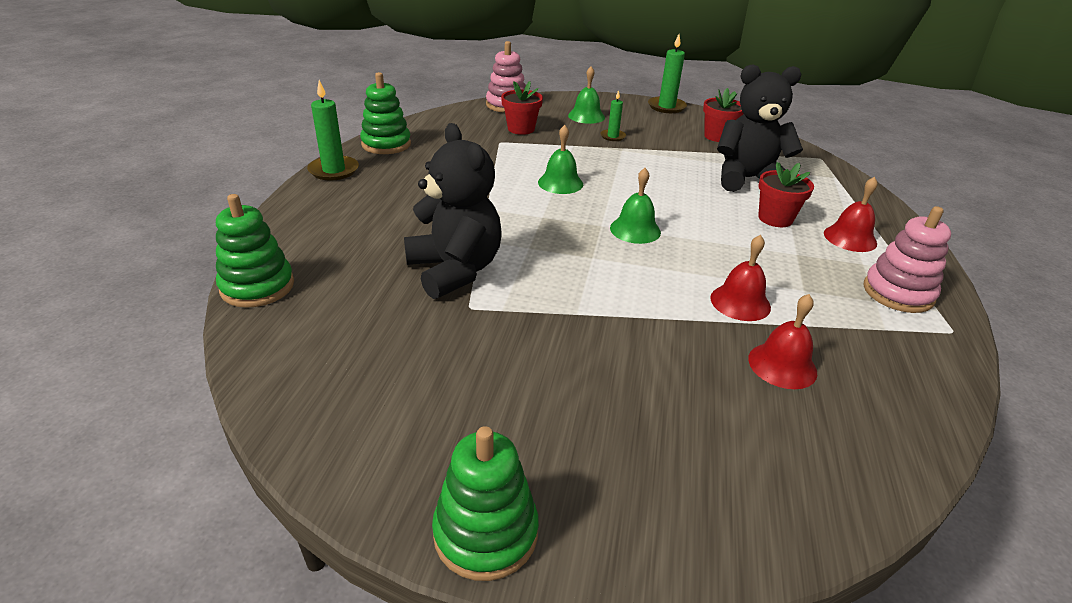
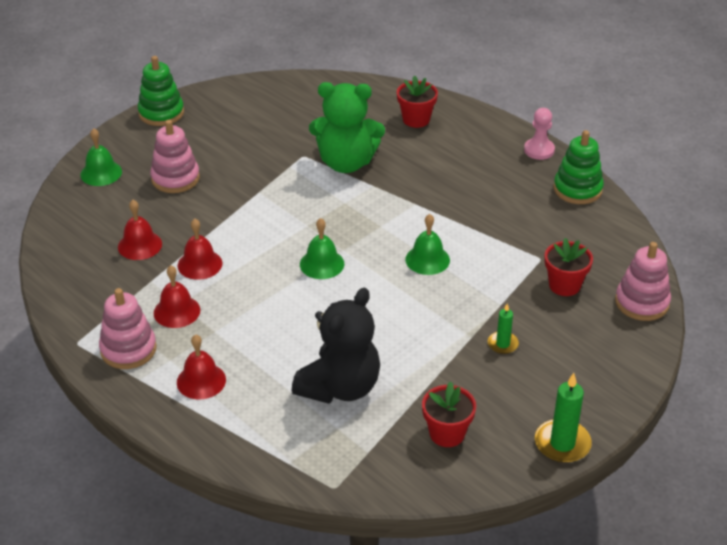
camera: 125 degrees right, 5 degrees up
green stacking toy [216,194,294,308] -> none
green candle [307,80,359,180] -> pink pawn [524,108,555,160]
black teddy bear [404,123,502,299] -> green teddy bear [309,82,385,173]
green bell [568,66,605,124] -> green bell moved to [80,128,122,186]
red flower pot [758,162,814,227] -> red flower pot moved to [397,75,438,128]
none -> pink stacking toy [150,120,200,193]
none -> red bell [154,265,200,328]

